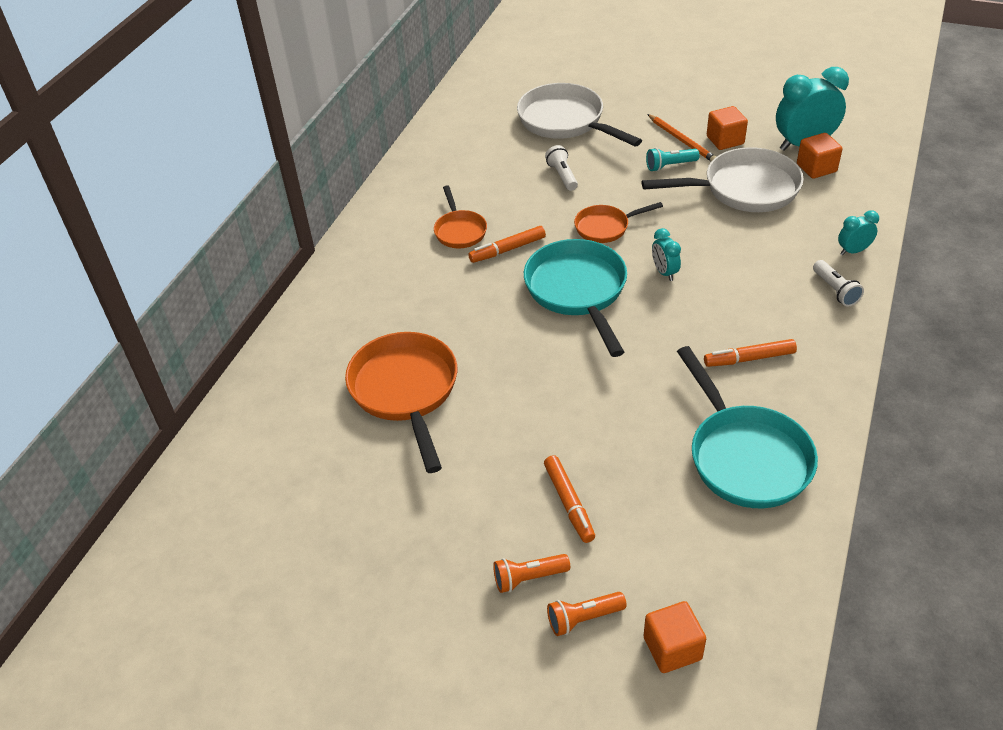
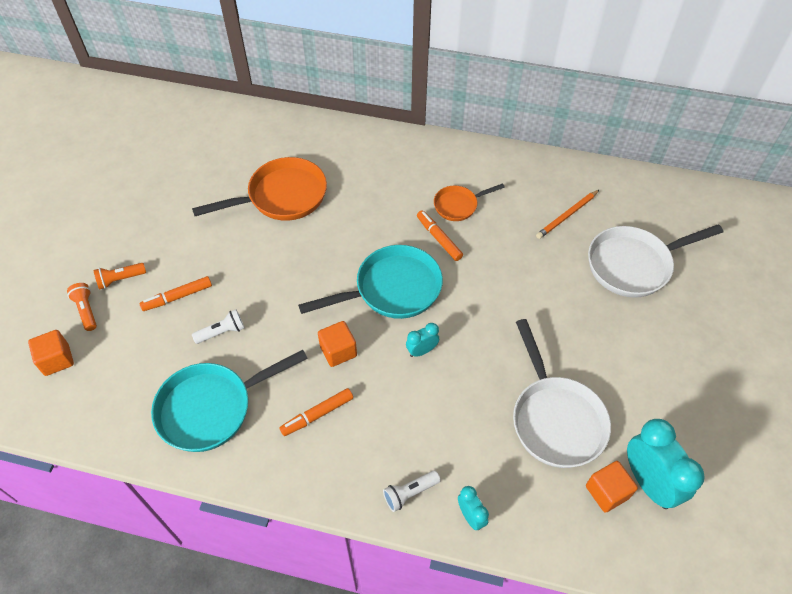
camera: 80 degrees right, 10 degrees up
orange flashlight [493,554,570,593] -> orange flashlight turned 90 degrees counterclockwise [94,263,146,290]
white pan [517,83,642,146] -> white pan turned 150 degrees counterclockwise [588,224,723,298]
white flashlight [545,145,578,191] -> white flashlight moved to [192,309,245,344]
orange pan [574,202,663,243] -> none
turquoise flashlight [646,148,700,172] -> none
orange pencil [647,114,716,161] -> orange pencil moved to [536,190,599,239]
orange marker [704,339,797,367] -> orange marker turned 105 degrees counterclockwise [279,388,353,436]
orange cube [707,106,748,150] -> orange cube moved to [318,321,357,367]

